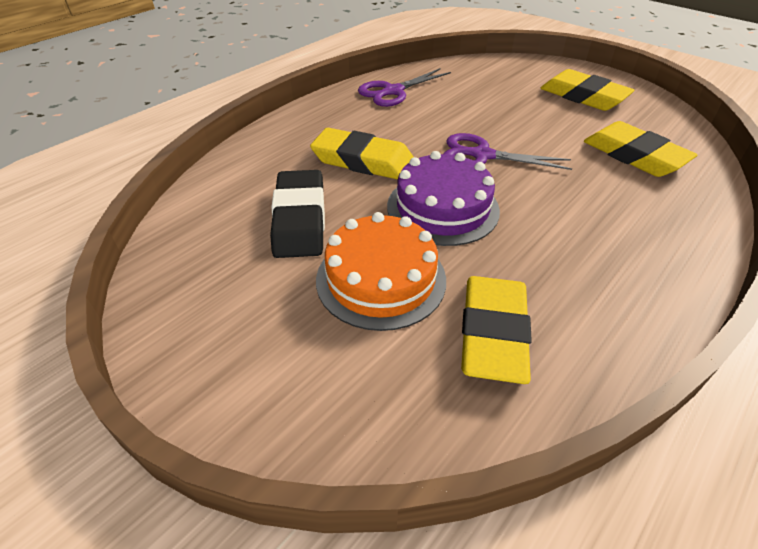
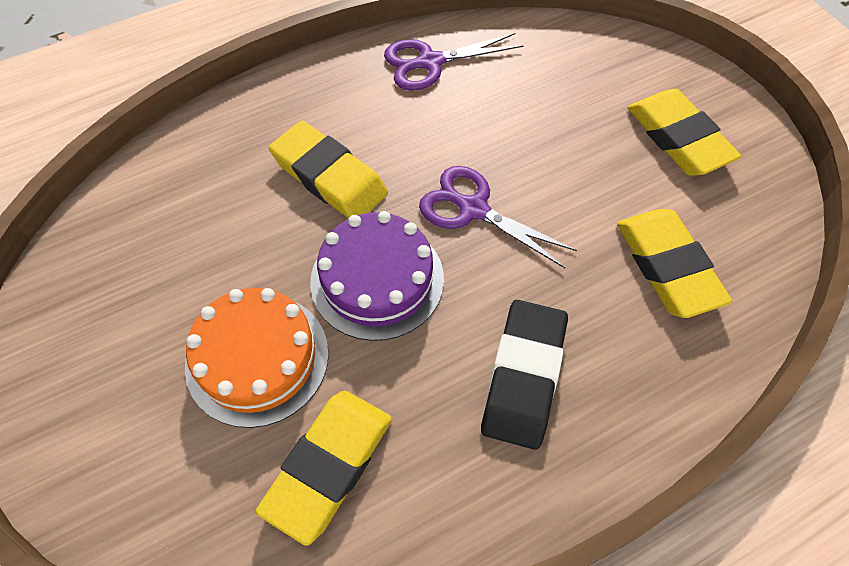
camera: 20 degrees right, 15 degrees up
black eraser [270,170,325,258] -> black eraser moved to [481,300,568,450]

